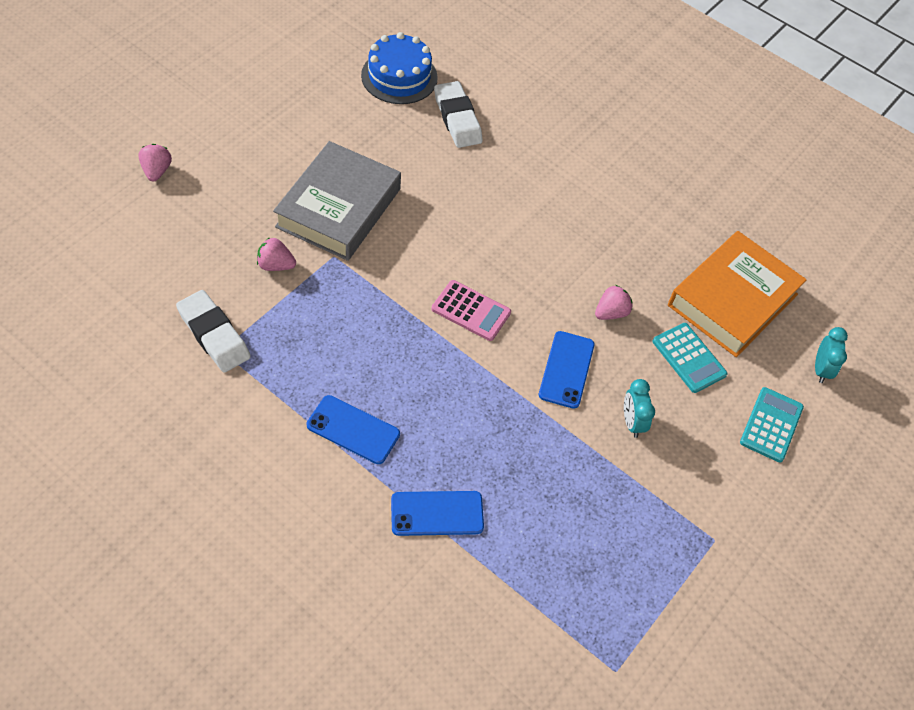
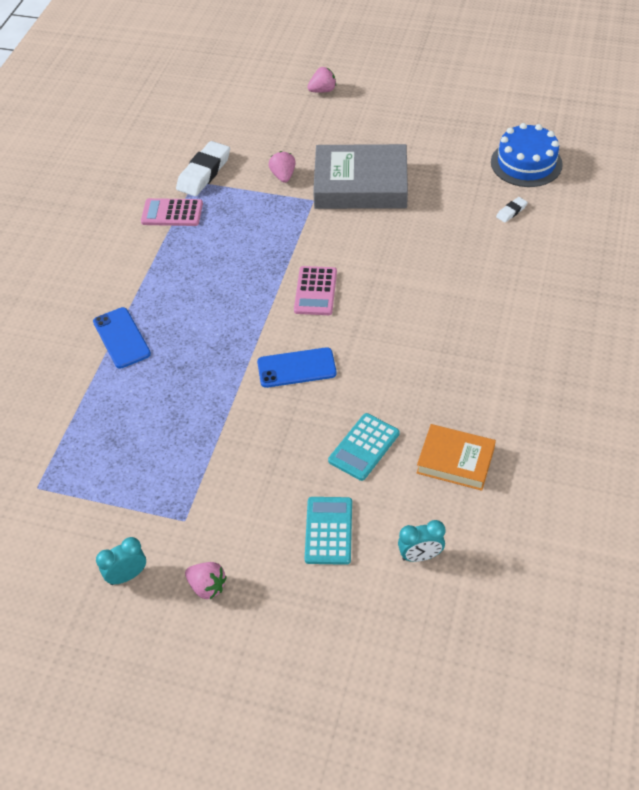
camera: 75 degrees right, 5 degrees down
blue phone [307,395,400,464] -> none
white eraser [434,81,483,148] -> white eraser [496,197,528,223], size x0.47
pink strawberry [595,285,633,320] -> pink strawberry moved to [185,562,227,599]
turquoise clock [624,379,655,438] -> turquoise clock moved to [96,537,146,585]
orange book [668,231,807,357] -> orange book [417,424,496,491], size x0.59
turquoise calculator [740,387,804,463] -> turquoise calculator turned 90 degrees counterclockwise [305,497,352,565]
none -> pink calculator [141,198,203,226]

